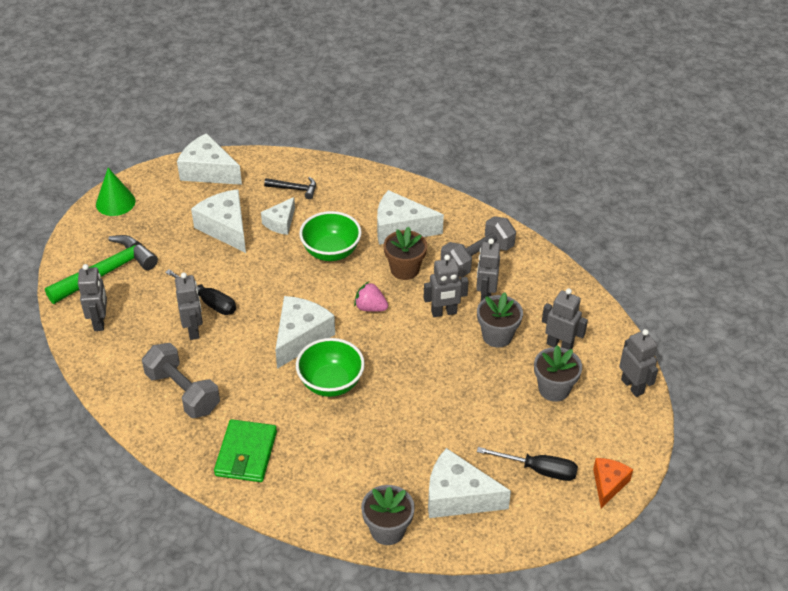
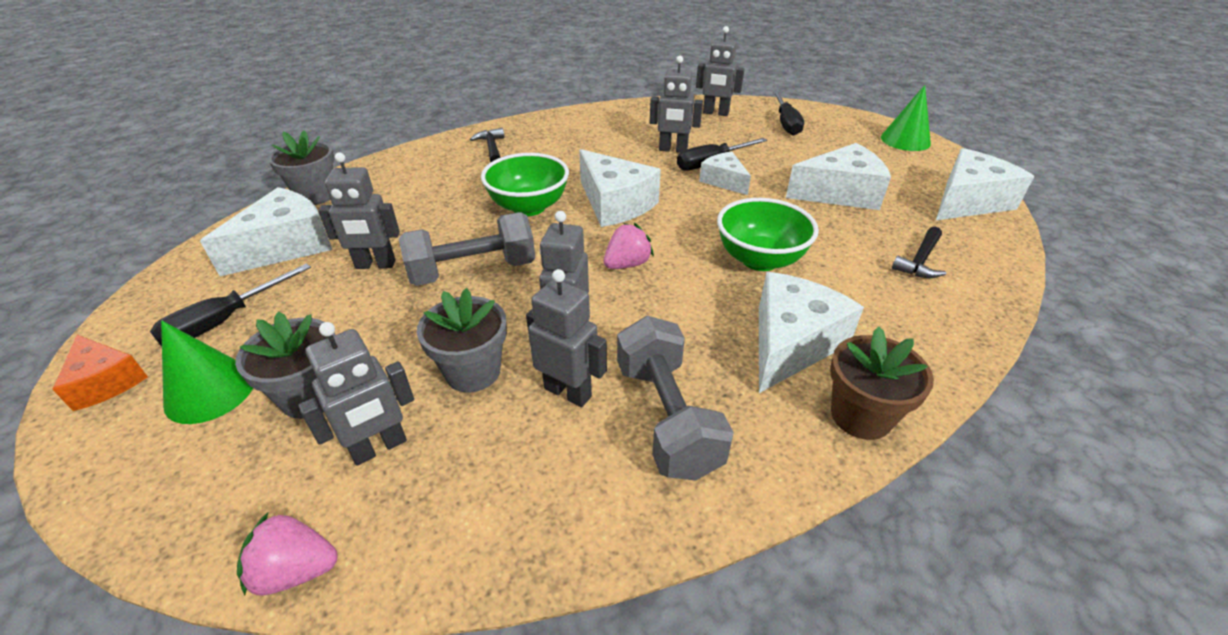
camera: 115 degrees right, 5 degrees down
green hammer [45,235,158,304] -> black screwdriver [773,91,804,136]
grey dumbbell [142,343,220,418] -> grey dumbbell moved to [399,212,535,286]
green wallet [214,419,277,482] -> black hammer [470,128,504,162]
white cheese [261,197,295,235] -> white cheese moved to [699,152,751,195]
brown flower pot [384,227,427,280] -> brown flower pot moved to [830,327,934,440]
grey robot [619,329,658,397] -> grey robot moved to [318,152,400,269]
none -> green cone [161,321,253,424]
none -> pink strawberry [237,513,338,596]

